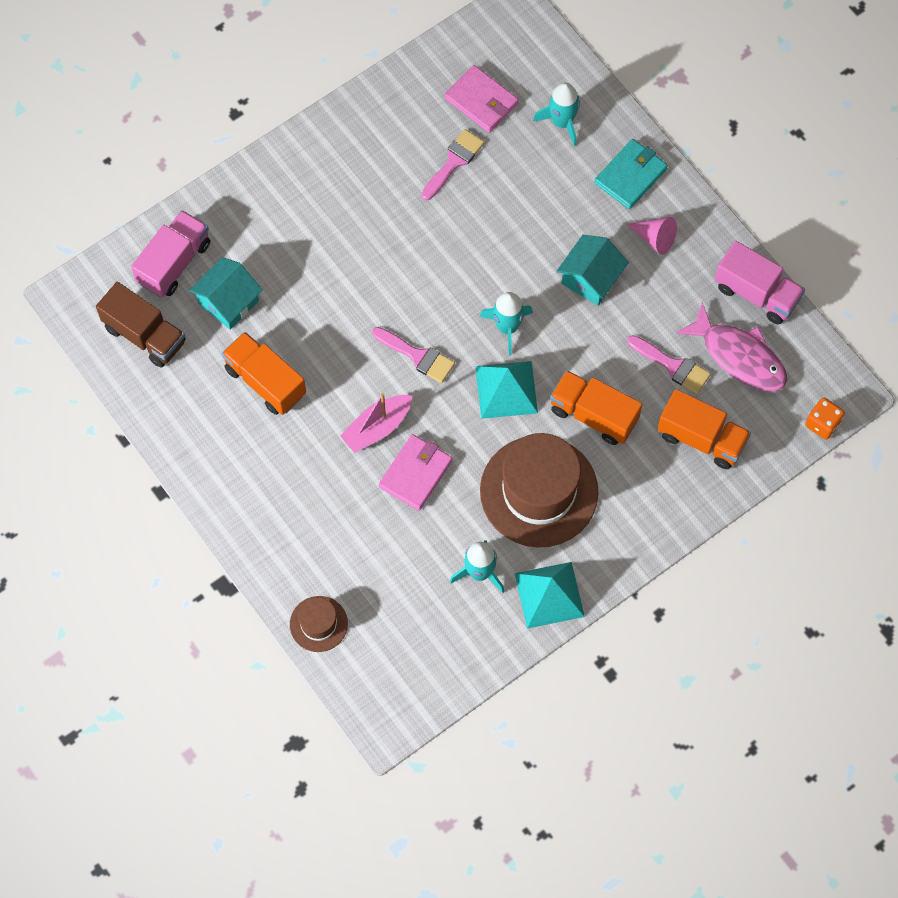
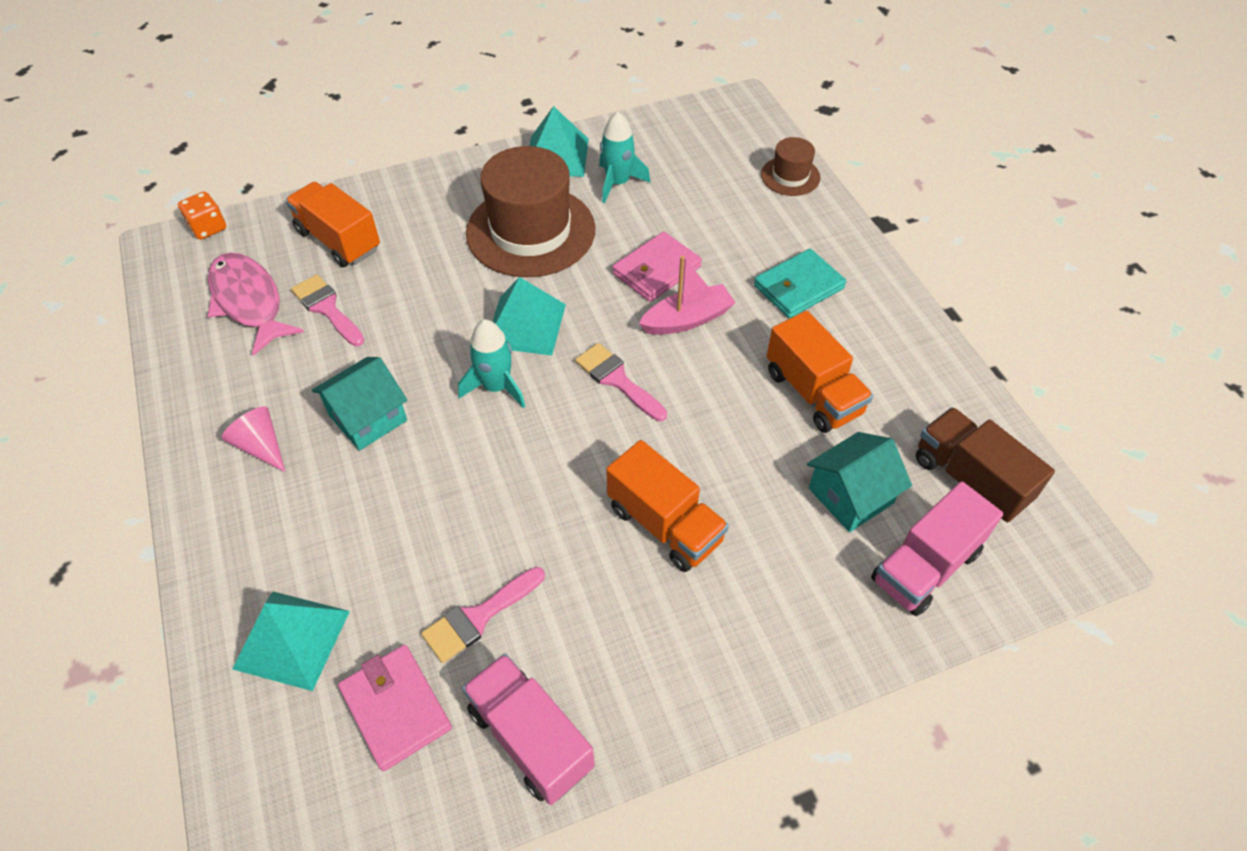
camera: 165 degrees left, 15 degrees down
turquoise rocket [533,82,580,146] -> turquoise pyramid [232,592,350,691]
orange truck [550,370,642,445] -> orange truck moved to [606,440,729,572]
turquoise wallet [594,139,668,209] -> turquoise wallet moved to [754,249,846,318]
pink truck [714,241,805,324] -> pink truck moved to [462,653,595,805]

